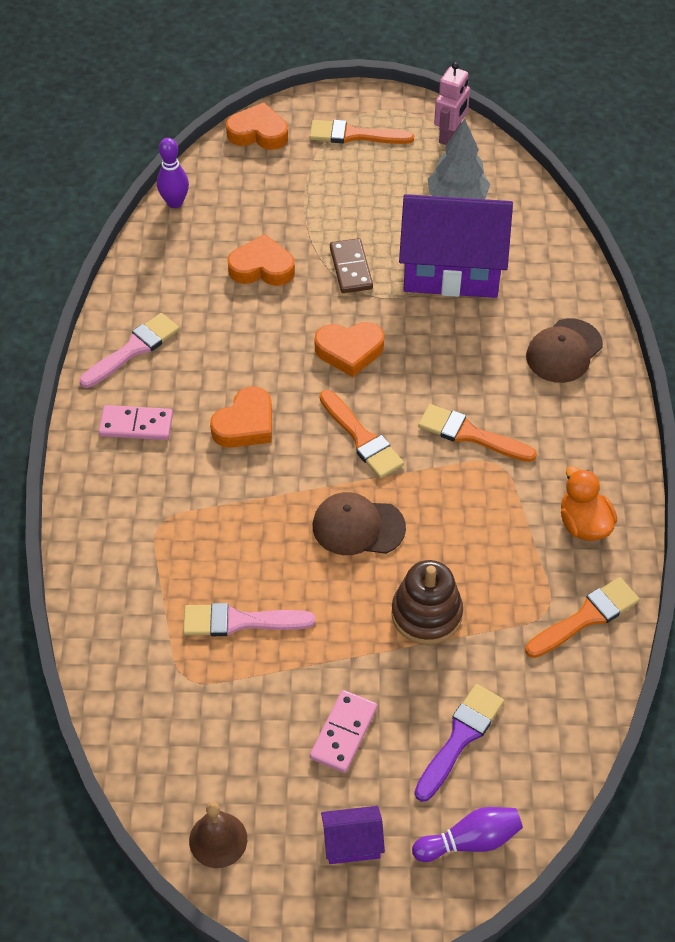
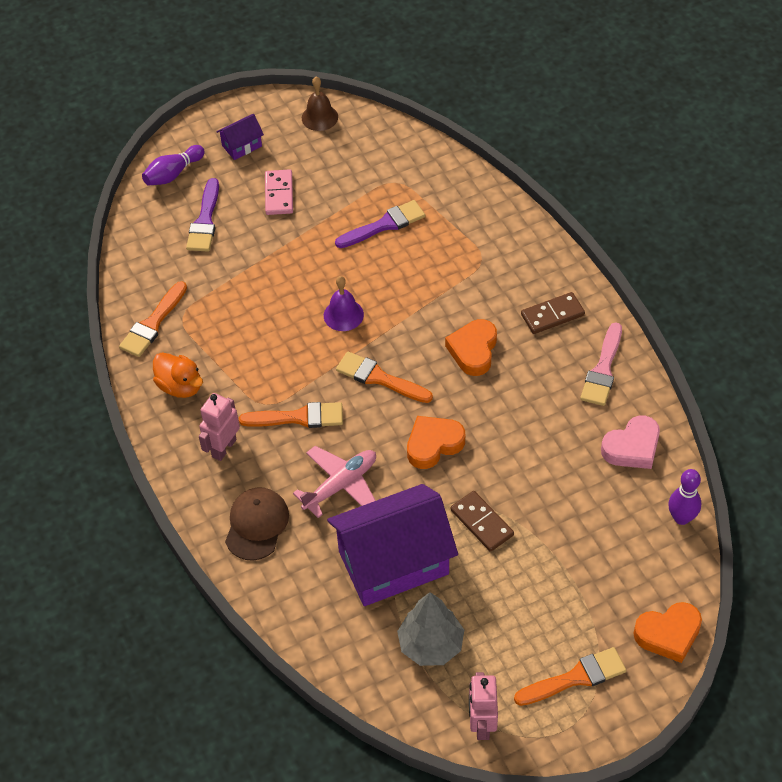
camera: 155 degrees right, 0 degrees up
pink domino [99,405,173,440] -> brown domino [521,292,585,334]
pink brush [183,603,315,636] -> purple brush [335,200,425,248]
orange heart [228,234,295,286] -> none
brown cap [313,492,406,555] -> purple bell [324,276,364,331]
brown stacking toy [391,560,463,645] -> none
none -> pink robot [199,393,240,461]
none -> pink plane [293,446,376,518]
none -> pink heart [601,416,660,469]

